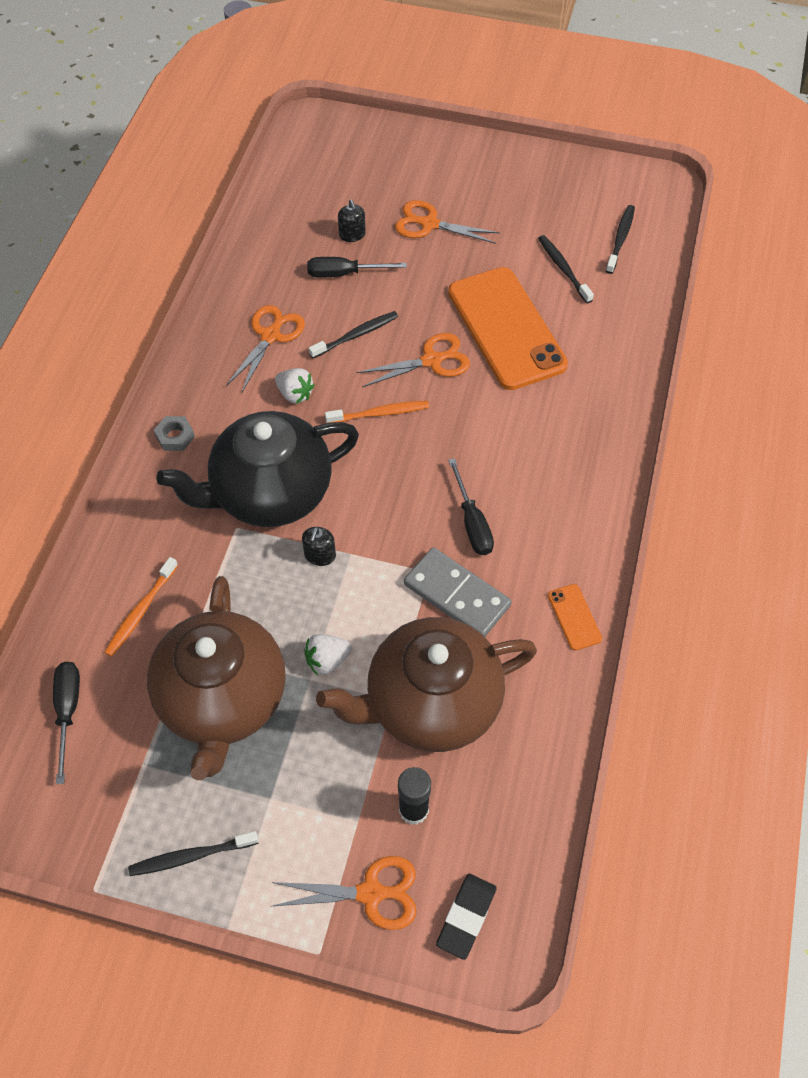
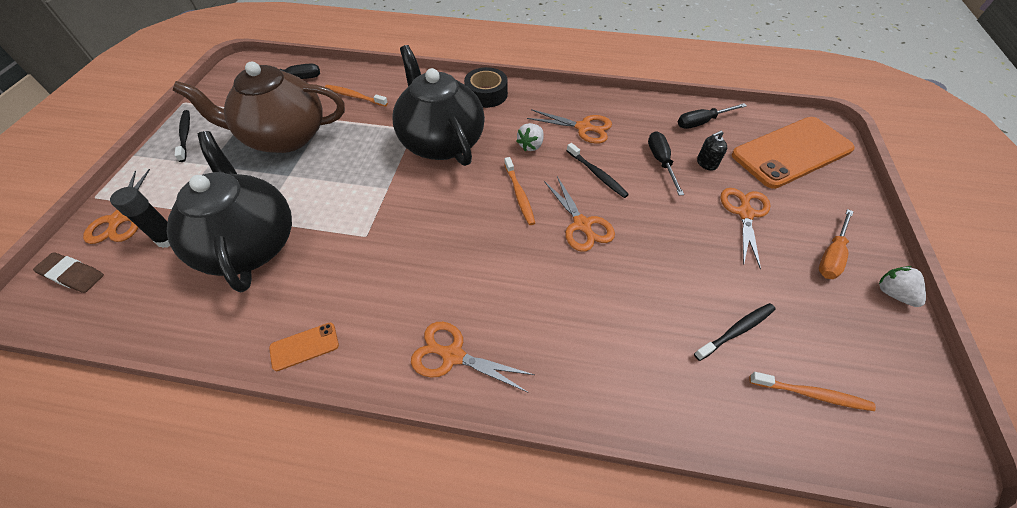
camera: 85 degrees right, 5 degrees down
grey nut [154,416,195,451] -> black tape [464,67,508,108]
black soap dispenser [302,527,336,566] -> none
white strawberry [304,634,352,675] -> white strawberry moved to [879,266,926,307]
brown teapot [316,617,537,752] -> black teapot [167,131,292,292]
grey domino [404,547,511,637] -> none
black eraser [436,874,497,960] -> brown eraser [33,252,104,293]
orange phone [448,267,568,390] -> orange phone moved to [732,117,855,189]
black screwdriver [448,458,494,555] -> black screwdriver moved to [678,103,747,129]
black toothbrush [606,205,635,274] -> orange toothbrush [749,372,876,411]
none -> orange scissors [411,322,535,393]
none -> orange screwdriver [819,209,854,279]

